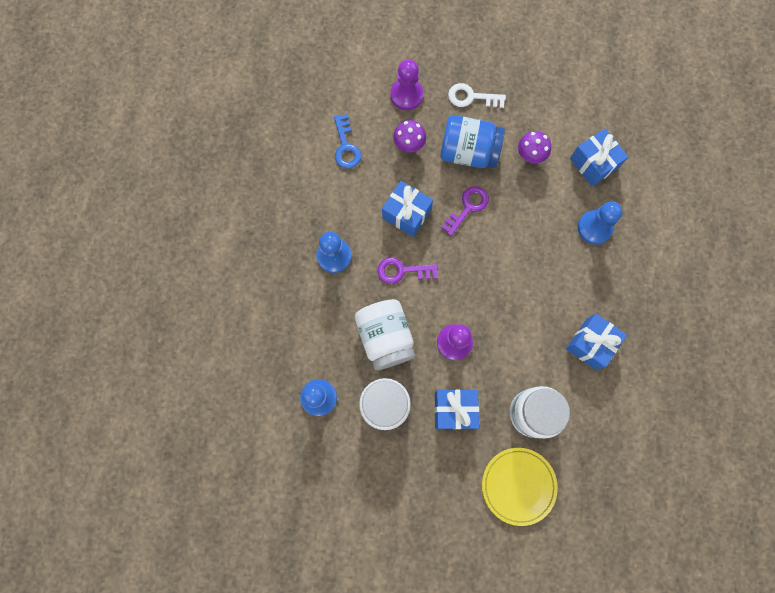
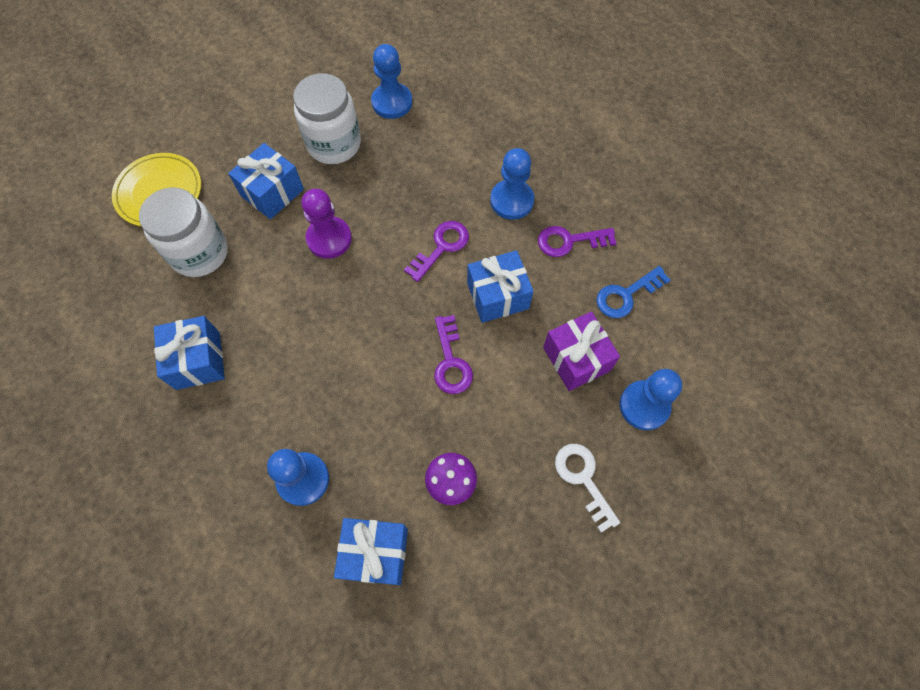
camera: 130 degrees right, 10 degrees down
blue key [334,114,361,169] -> blue key turned 60 degrees counterclockwise [596,266,671,318]
white jar [355,299,415,370] -> none
purple pawn [390,60,423,110] -> blue pawn [620,369,682,430]
purple mushroom [393,120,426,153] -> purple gift [543,311,620,391]
blue jar [440,115,505,168] -> none
white key [448,83,506,108] -> white key turned 75 degrees counterclockwise [555,444,620,533]
none -> purple key [538,226,617,257]

